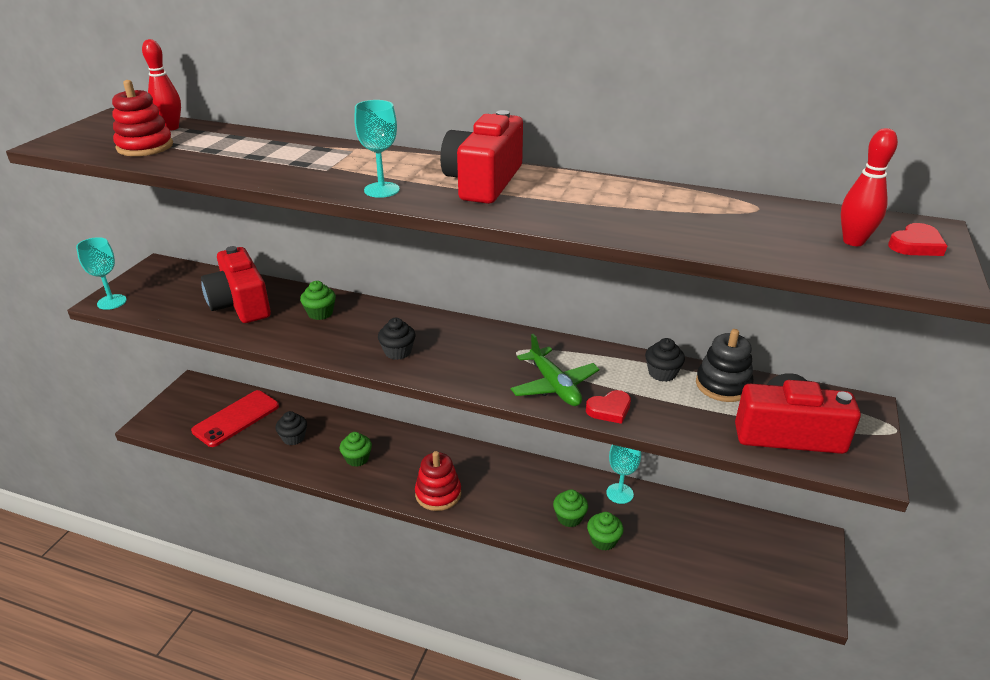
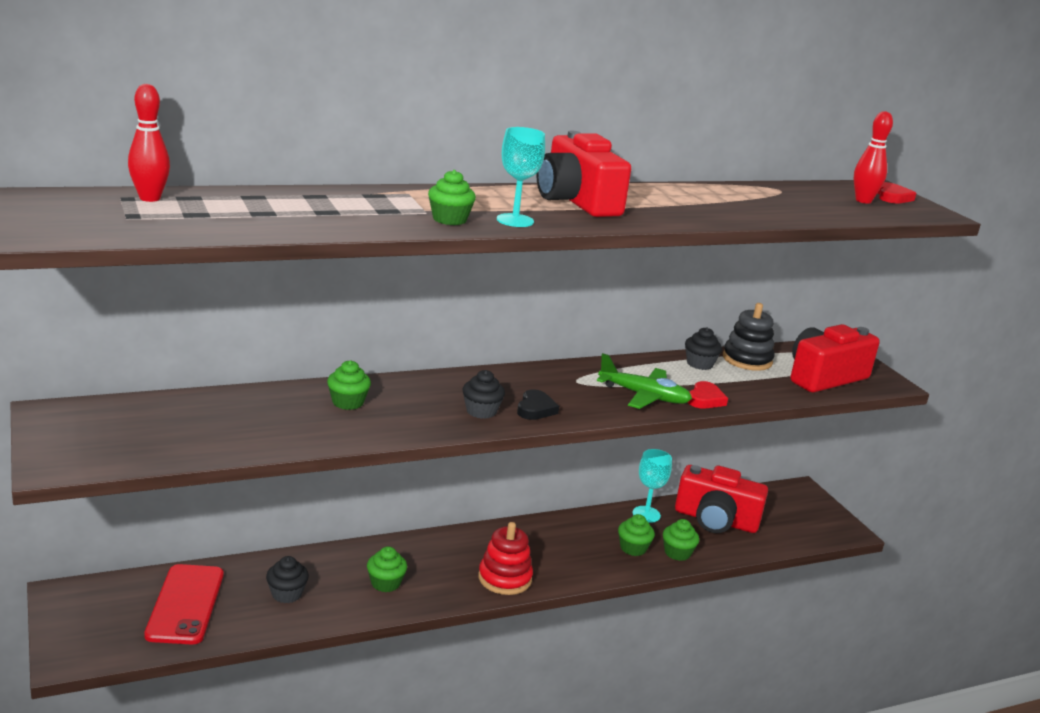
camera: 45 degrees left, 10 degrees down
turquoise goblet [76,237,127,310] -> none
red stacking toy [112,80,173,156] -> none
red camera [201,246,271,323] -> red camera moved to [675,465,768,533]
none -> green cupcake [428,170,476,225]
none -> black heart [517,389,559,420]

